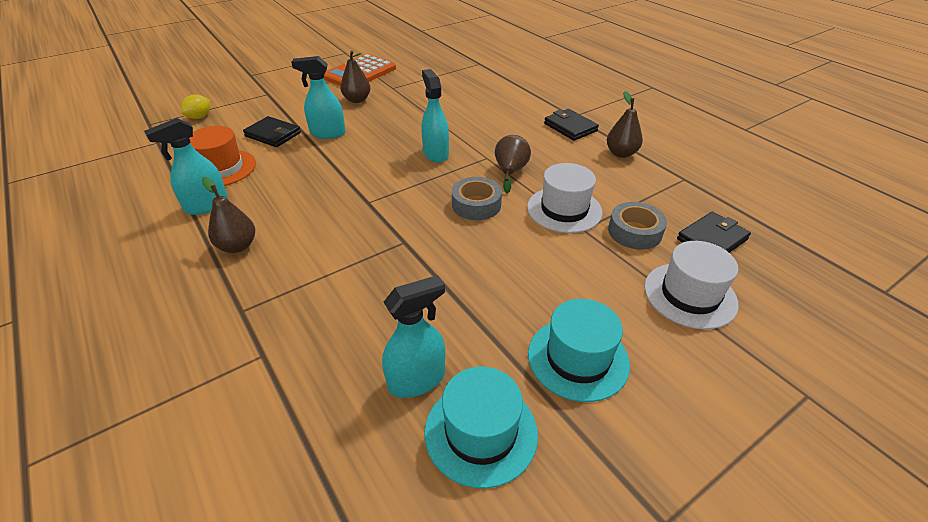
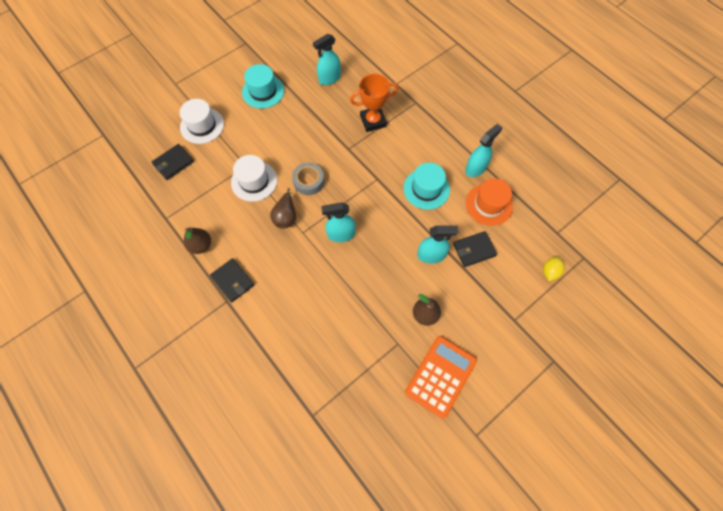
camera: 175 degrees right, 25 degrees up
brown pear [202,177,255,253] -> none
black wallet [243,116,301,147] -> black wallet turned 45 degrees counterclockwise [453,231,497,267]
turquoise spray bottle [421,69,449,163] -> turquoise spray bottle turned 105 degrees clockwise [322,202,356,242]
turquoise hat [424,366,538,489] -> turquoise hat moved to [403,163,450,210]
grey tape [608,202,667,250] -> none
none -> orange trophy [350,74,398,132]

